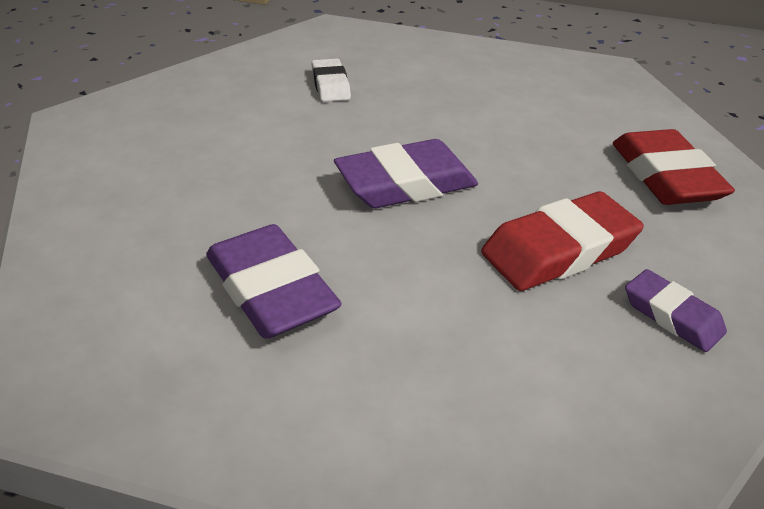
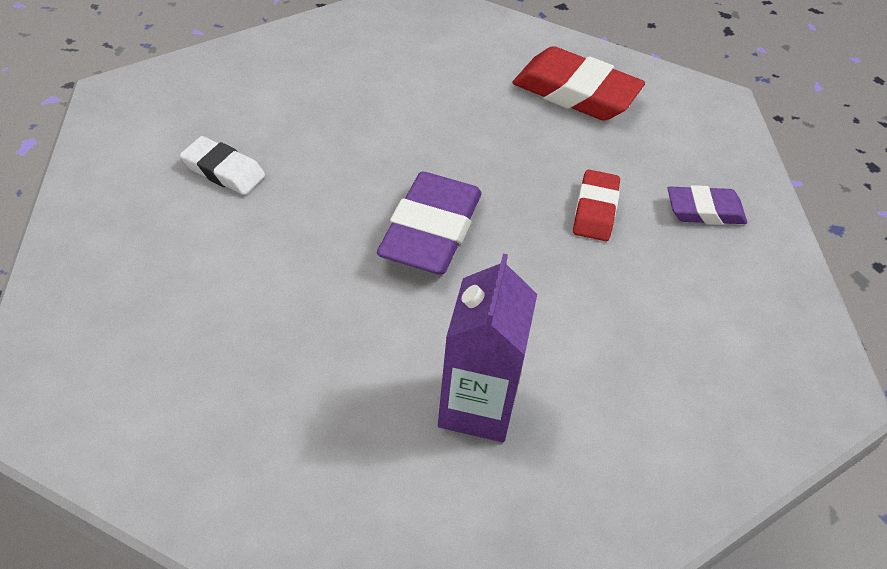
camera: 50 degrees left, 10 degrees up
purple eraser [206,224,342,339] -> purple carton [438,254,537,442]
red eraser [481,191,644,291] -> red eraser [573,170,620,241], size x0.58

